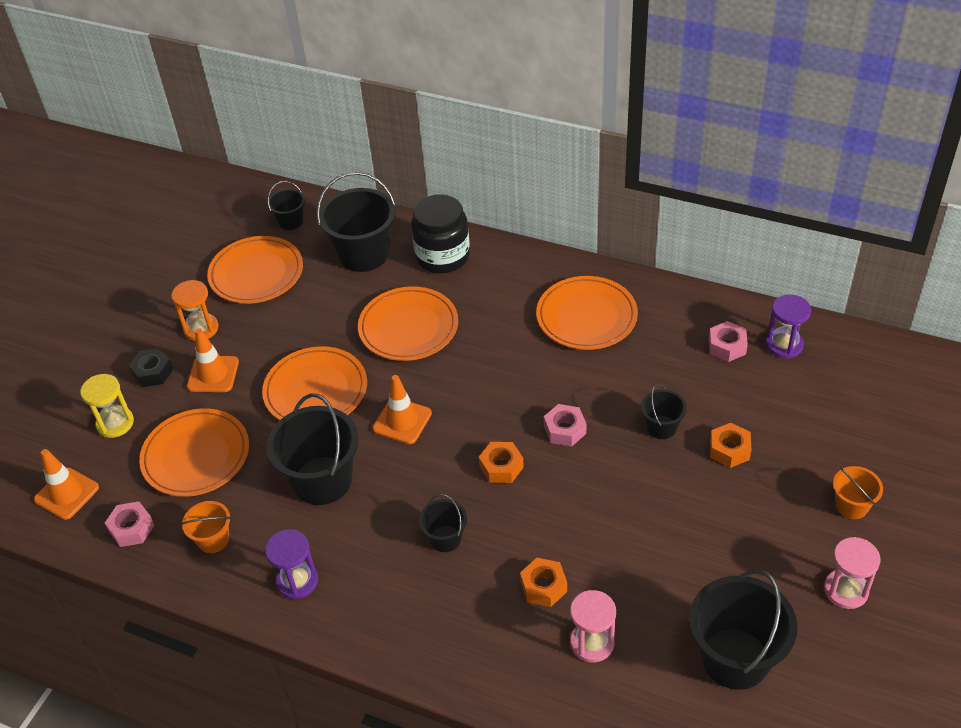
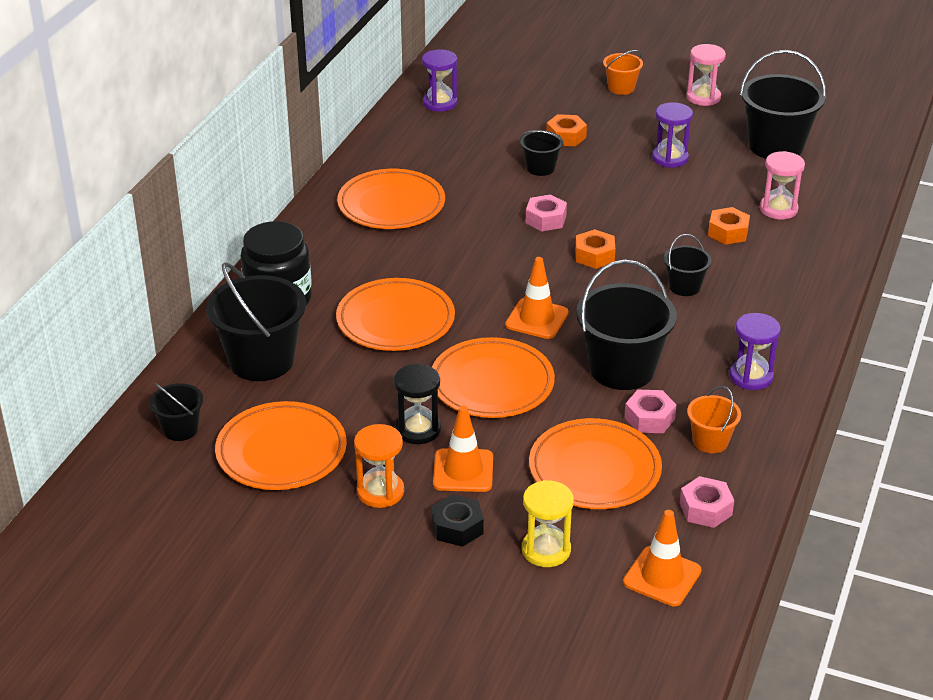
camera: 95 degrees left, 10 degrees down
pink nut [709,321,748,362] -> pink nut moved to [625,390,677,433]
none -> black hourglass [394,364,441,444]
none -> purple hourglass [652,102,693,168]

